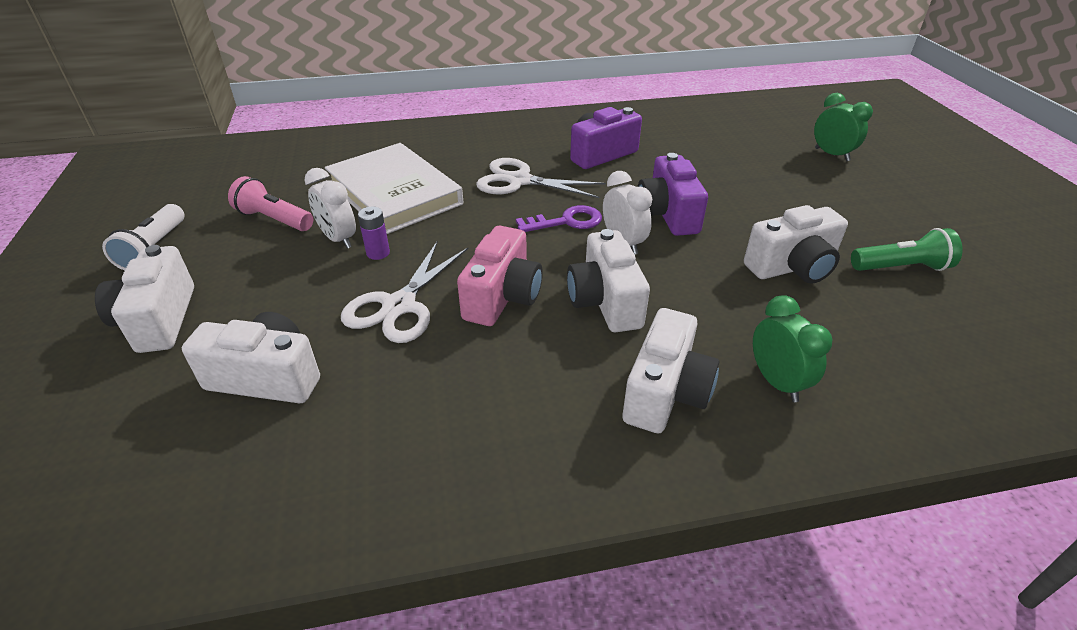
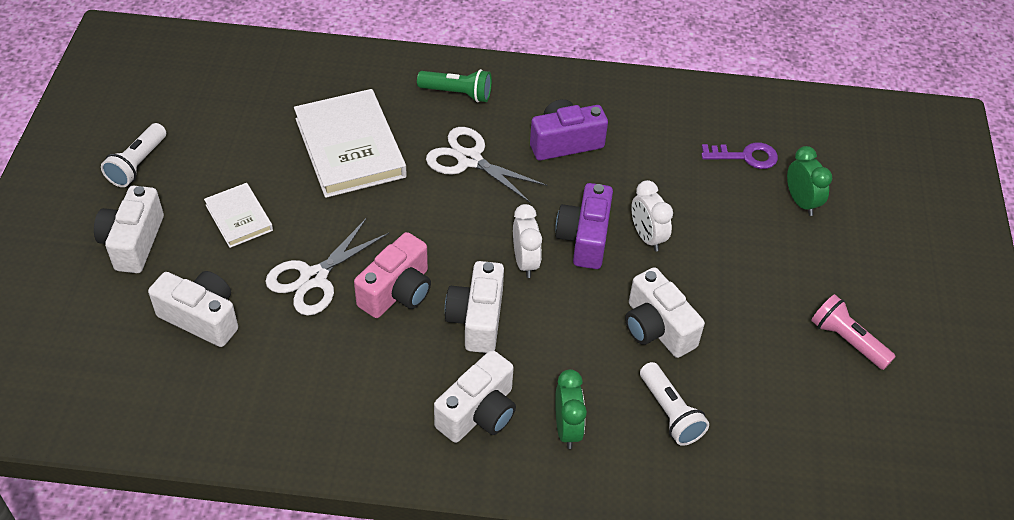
camera: 15 degrees right, 10 degrees up
pink flashlight [228,176,313,231] -> pink flashlight moved to [811,294,896,370]
white clock [304,168,356,249] -> white clock moved to [631,180,673,251]
purple battery [358,207,390,260] -> none
purple key [516,205,602,232] -> purple key moved to [701,142,778,169]
white camera [744,205,848,284] -> white camera turned 60 degrees clockwise [625,267,705,358]
green flashlight [851,228,962,271] -> green flashlight moved to [417,69,492,102]
none -> white book [204,183,273,248]
none -> white flashlight [640,362,709,446]

